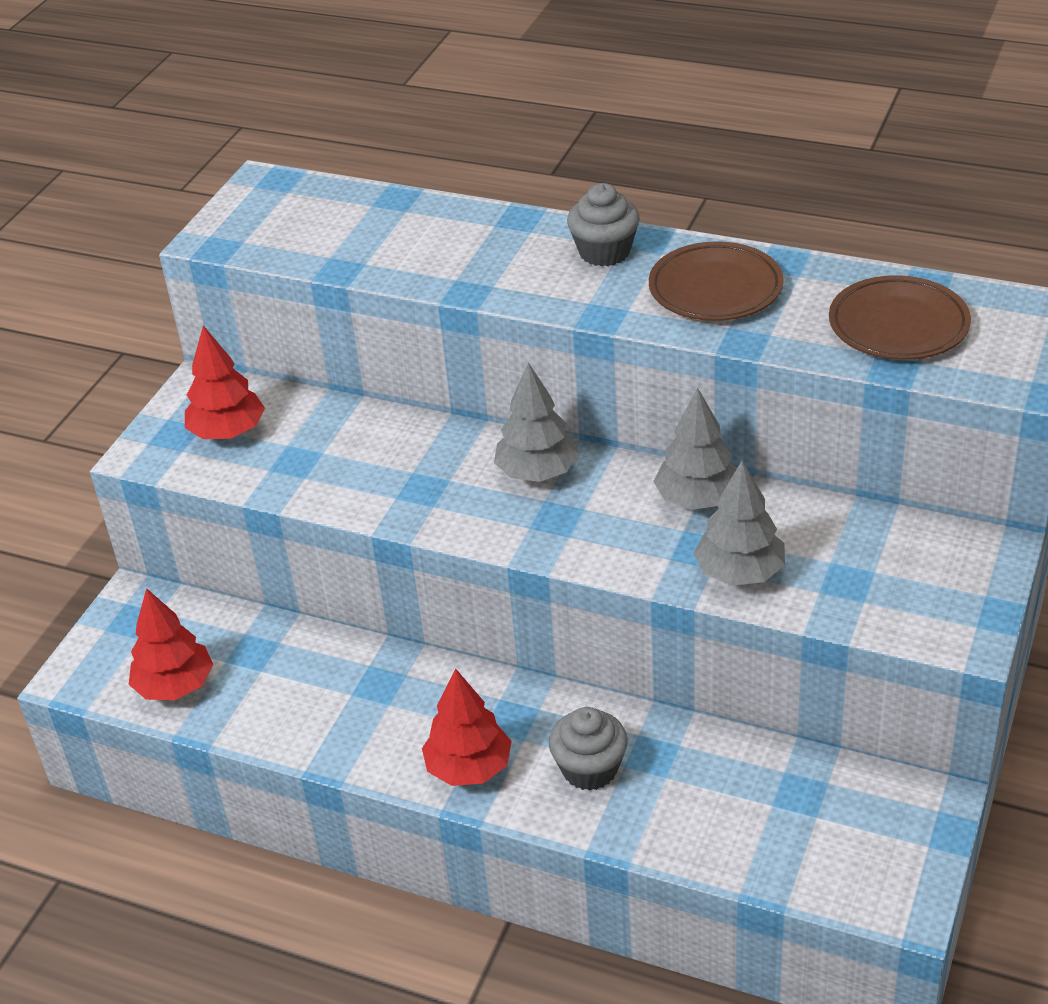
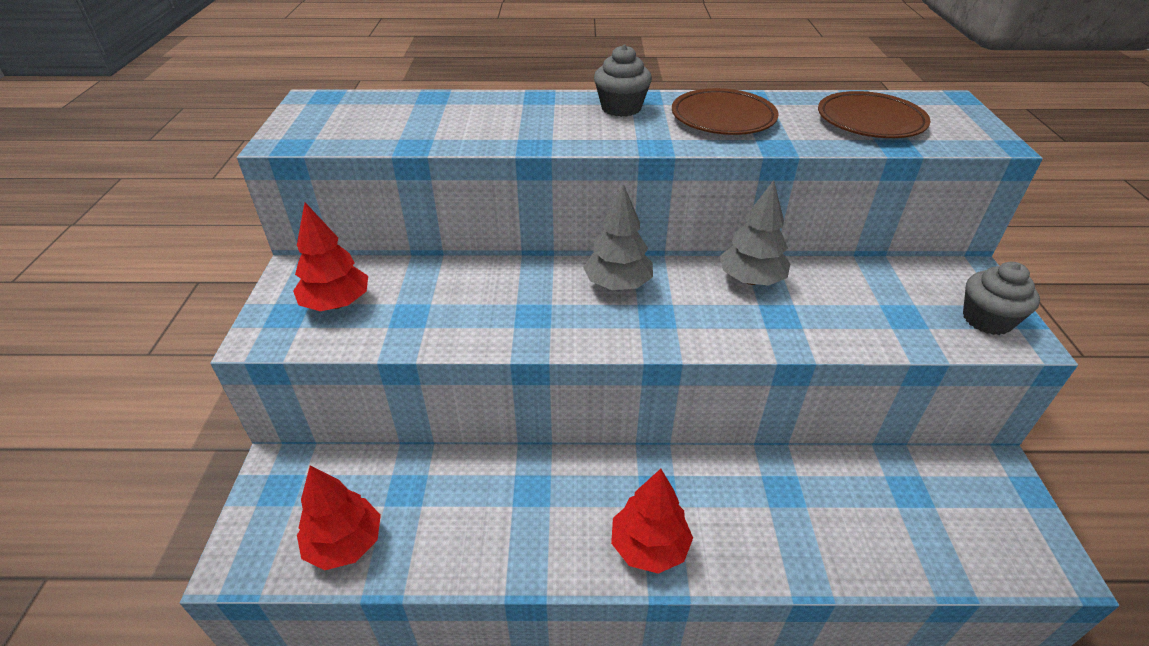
camera: 25 degrees left, 0 degrees up
grey cupcake [549,707,628,791] -> grey cupcake moved to [963,262,1040,335]
grey tree [694,460,785,586] -> none

